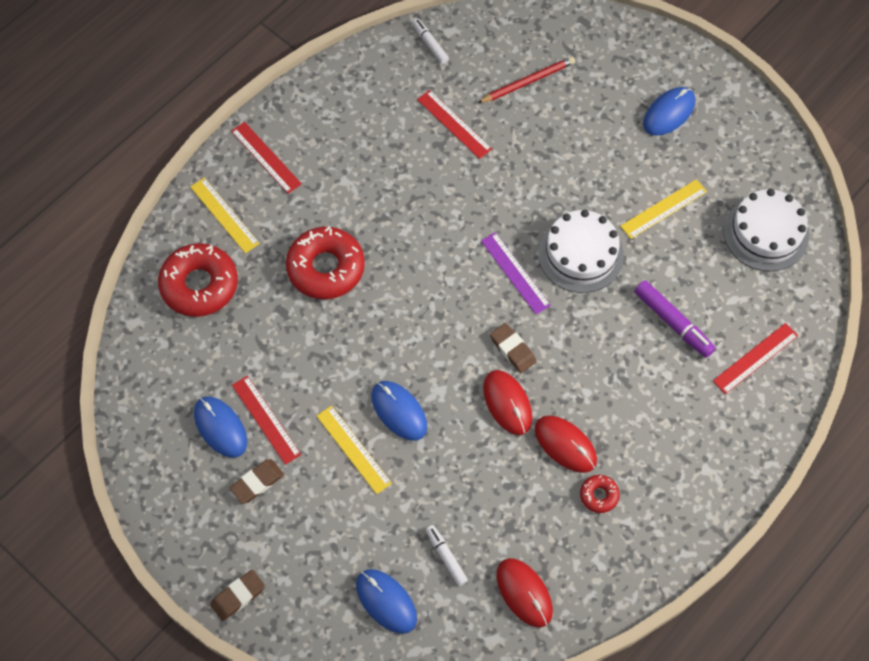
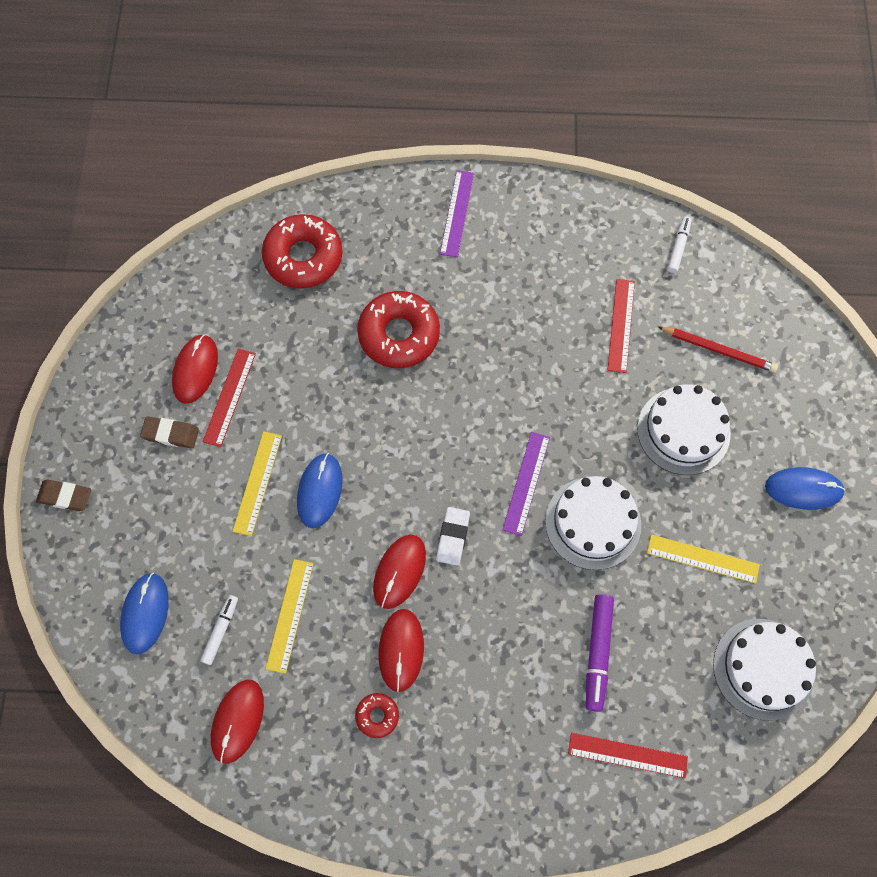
camera: 50 degrees right, 5 degrees up
yellow ruler [190,177,260,253] -> yellow ruler moved to [266,559,314,674]
blue mouse [194,396,247,458] -> red mouse [172,334,218,404]
red ruler [231,122,302,194] -> purple ruler [440,170,474,257]
brown eraser [490,323,537,373] -> white eraser [436,507,470,566]
none -> white cake [637,384,731,475]

